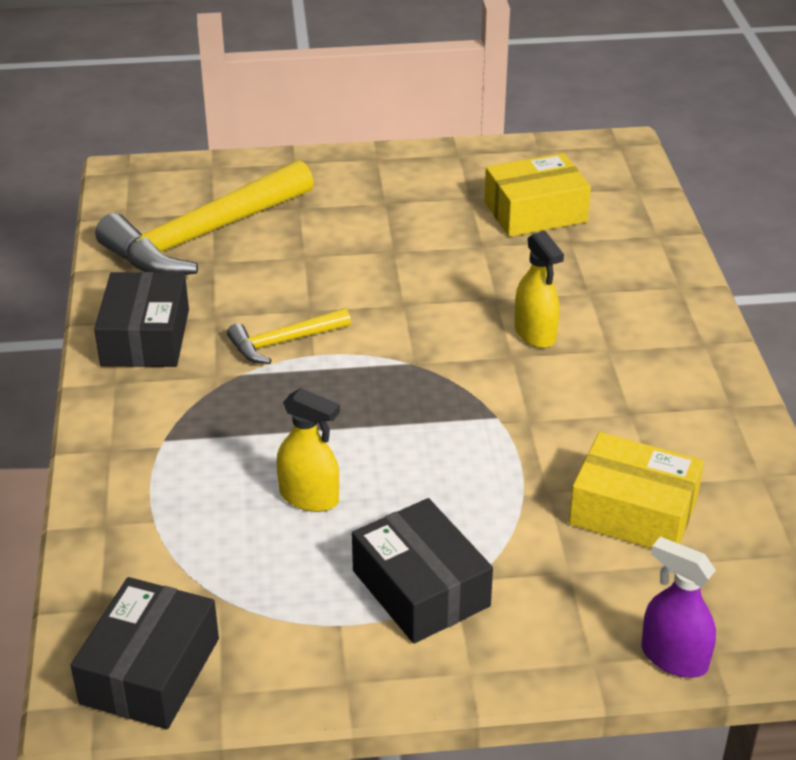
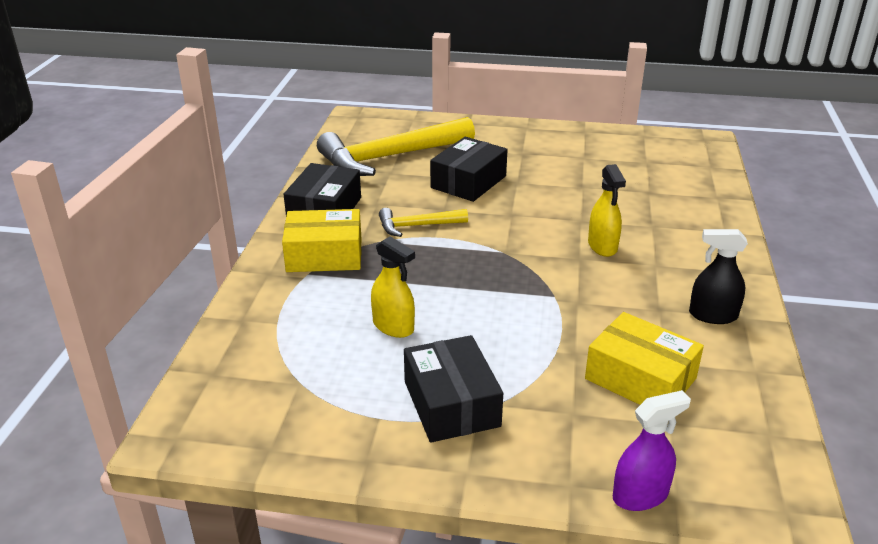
camera: 15 degrees right, 5 degrees down
black box [71,577,219,729] -> black box moved to [430,137,508,202]
yellow box [484,153,591,237] -> yellow box moved to [282,209,361,272]
purple spray bottle [641,537,716,678] -> purple spray bottle turned 105 degrees clockwise [613,390,691,511]
none -> black spray bottle [689,229,748,324]

